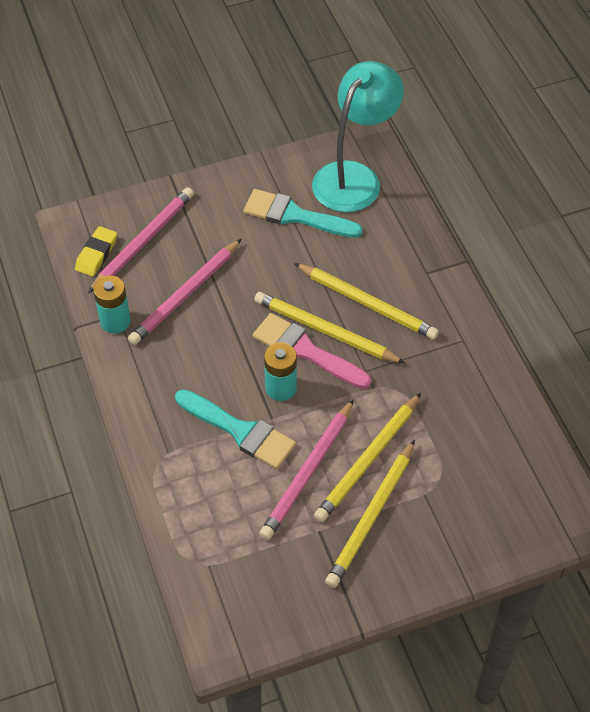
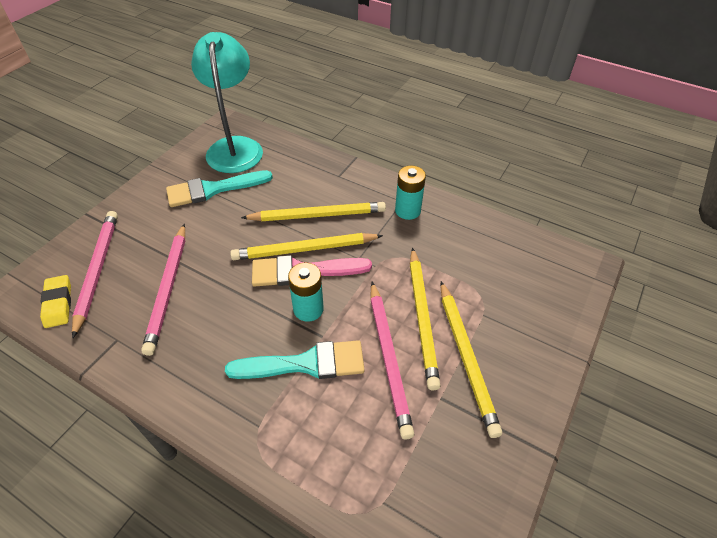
camera: 40 degrees left, 5 degrees down
turquoise battery [93,276,131,334] -> turquoise battery moved to [395,165,426,220]

